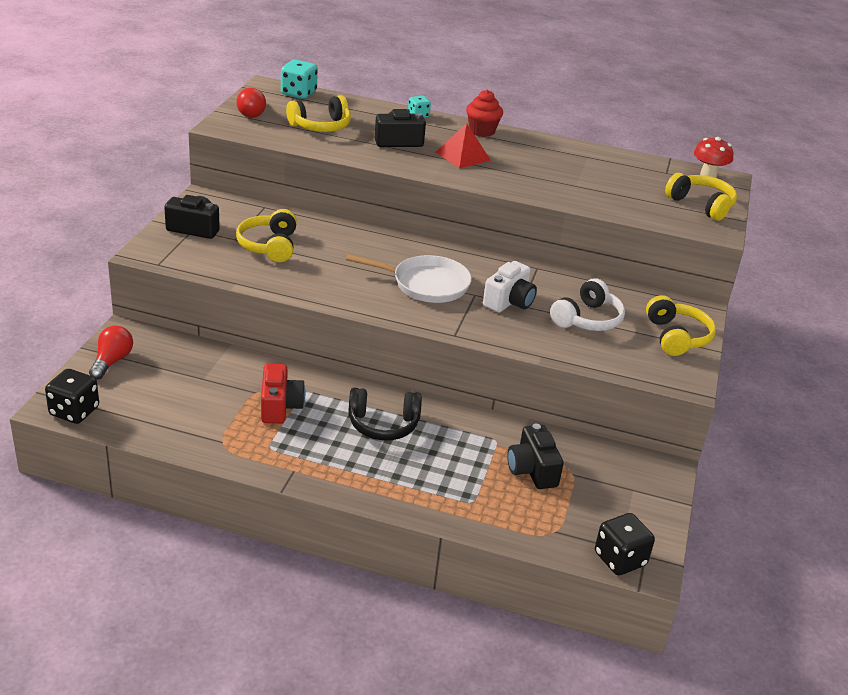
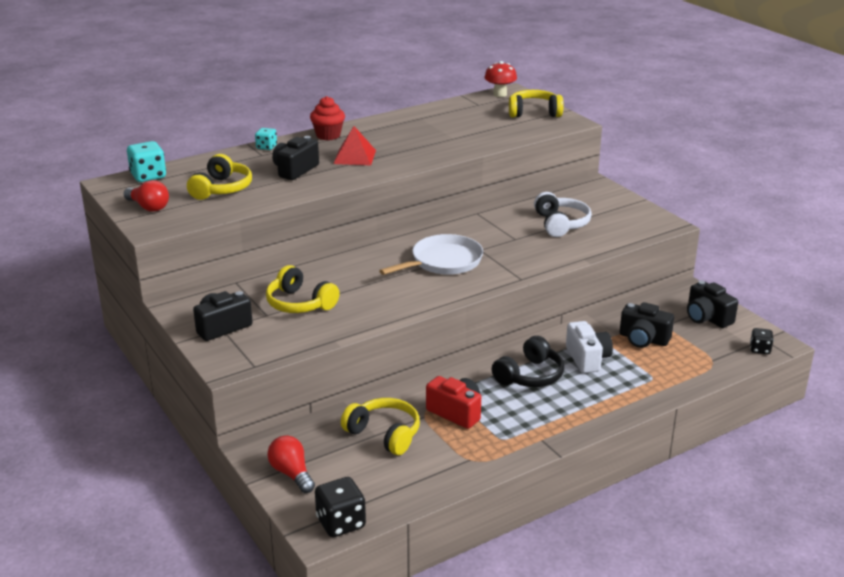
camera: 45 degrees left, 5 degrees down
white camera [483,261,537,313] -> white camera moved to [566,321,613,373]
black dice [595,513,655,575] -> black dice [750,328,774,354], size x0.60
yellow headphones [646,295,716,356] -> yellow headphones moved to [341,398,420,455]
none -> black camera [687,280,738,328]

